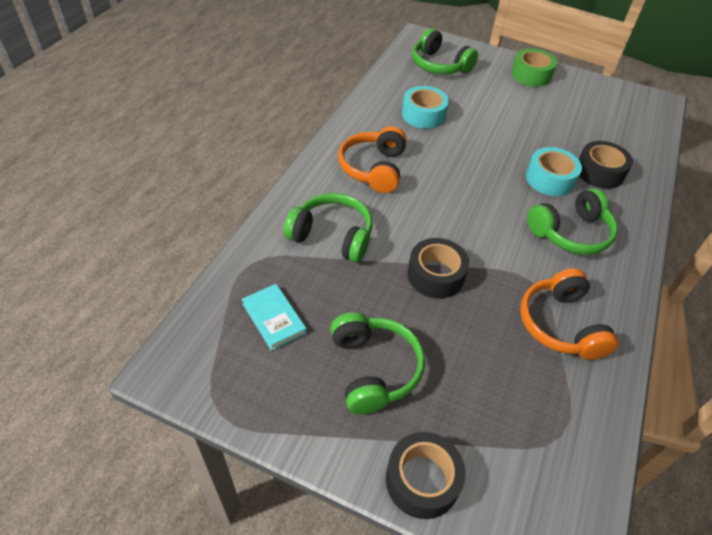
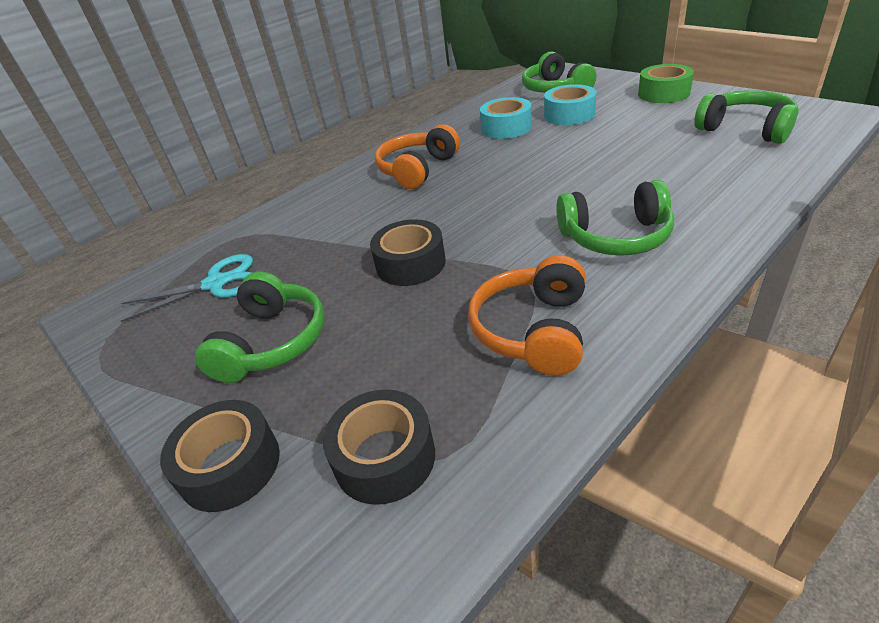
camera: 30 degrees right, 10 degrees down
turquoise book [242,284,307,351] -> turquoise scissors [121,254,253,322]
green headphones [284,193,373,263] -> green headphones moved to [694,90,799,144]
turquoise tape [526,147,582,196] -> turquoise tape moved to [544,84,596,125]
black tape [579,141,633,189] -> black tape moved to [323,389,435,505]

